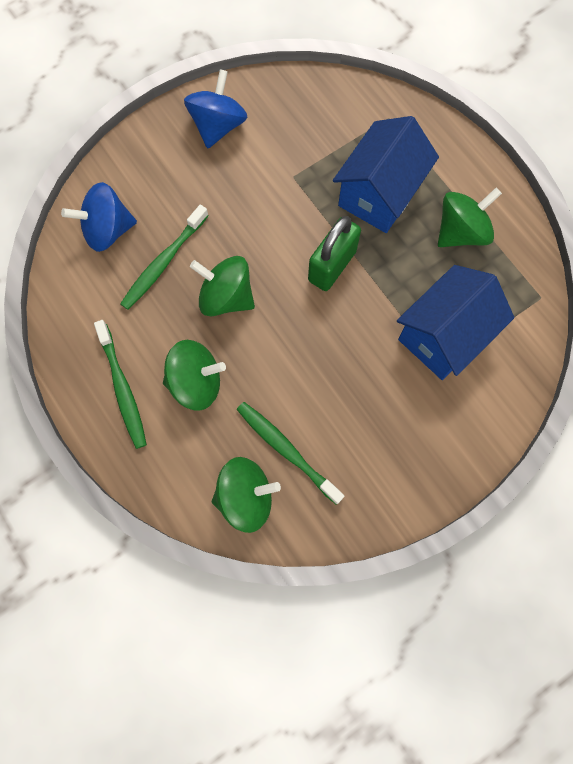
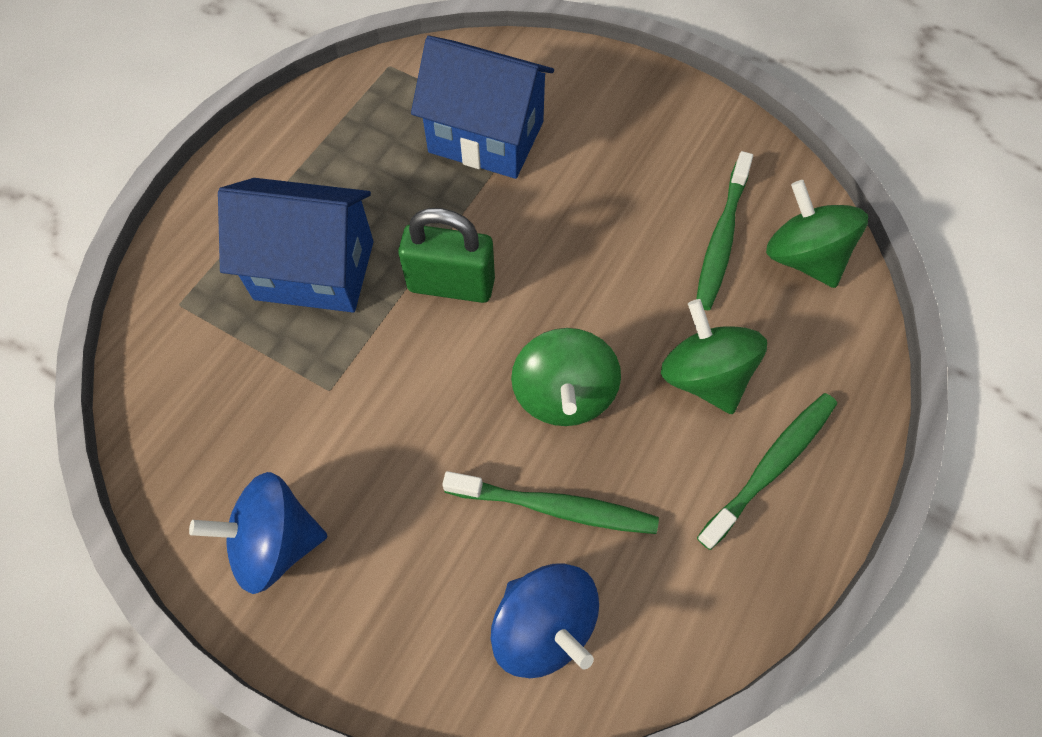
camera: 115 degrees left, 10 degrees down
green spinning top [438,188,502,247] -> none

